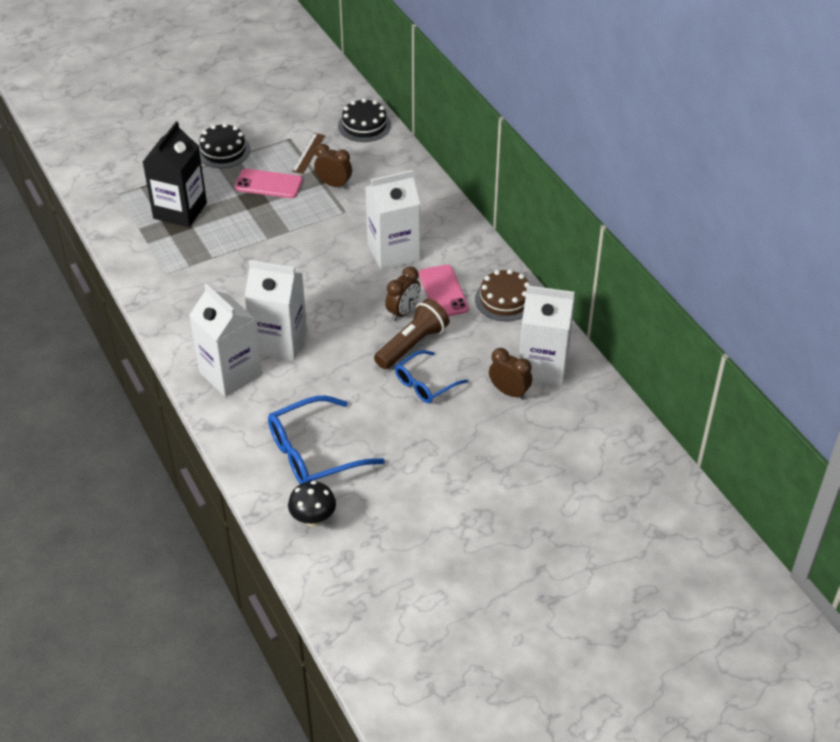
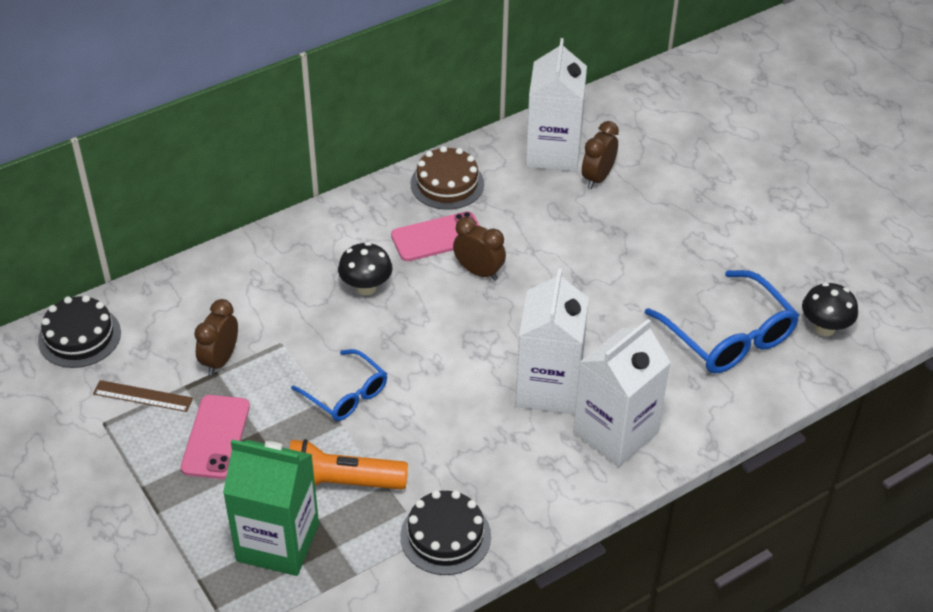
camera: 95 degrees left, 0 degrees up
black carton [143,121,207,227] -> green carton [223,439,319,576]
black cake [199,123,251,168] -> black cake moved to [400,490,491,575]
white carton [365,170,420,270] -> black mushroom [338,242,392,295]
brown flashlight [374,299,449,369] -> none
blue glasses [395,350,468,403] -> blue glasses moved to [291,349,387,421]
none -> orange flashlight [290,439,408,490]

